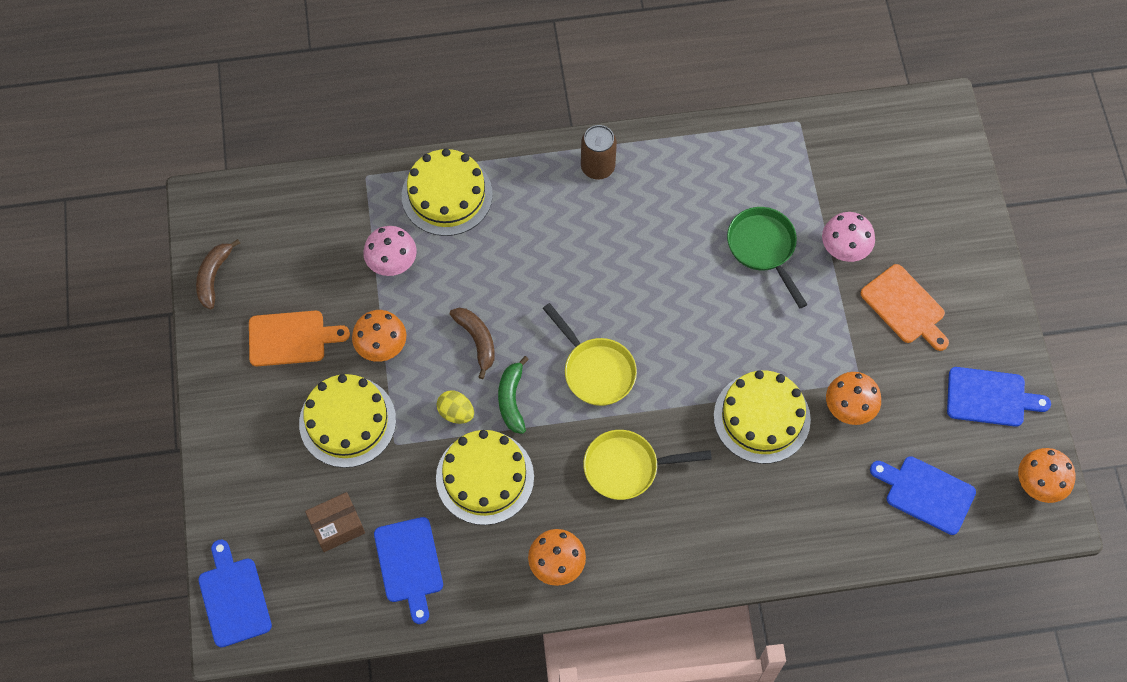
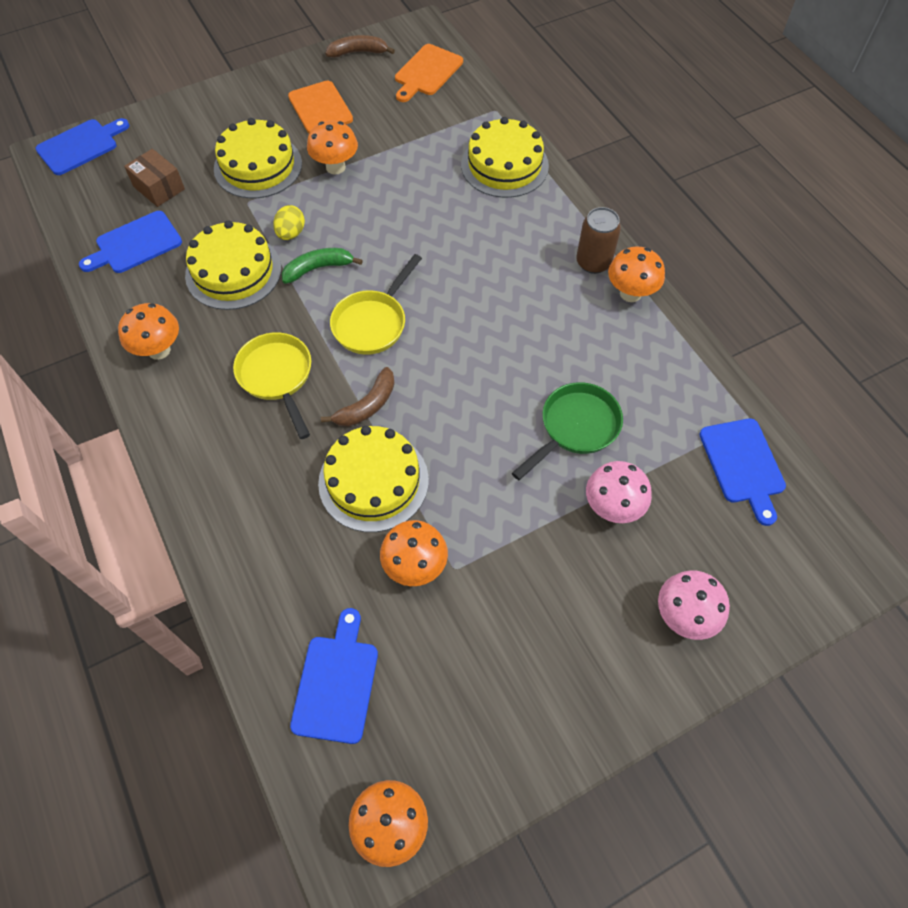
camera: 70 degrees right, 5 degrees down
pink mushroom [363,226,417,276] -> pink mushroom moved to [658,570,730,640]
brown banana [450,308,495,379] -> brown banana moved to [321,367,395,427]
orange cutting board [860,264,949,351] -> orange cutting board moved to [395,44,463,102]
blue cutting board [947,367,1051,427] -> blue cutting board moved to [699,418,786,526]
none -> orange mushroom [608,247,665,302]

